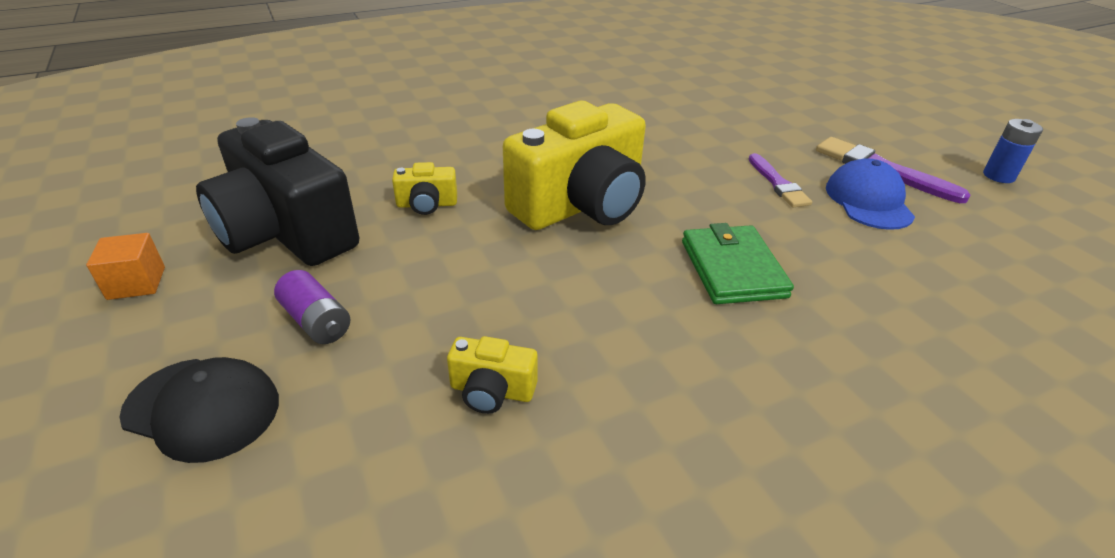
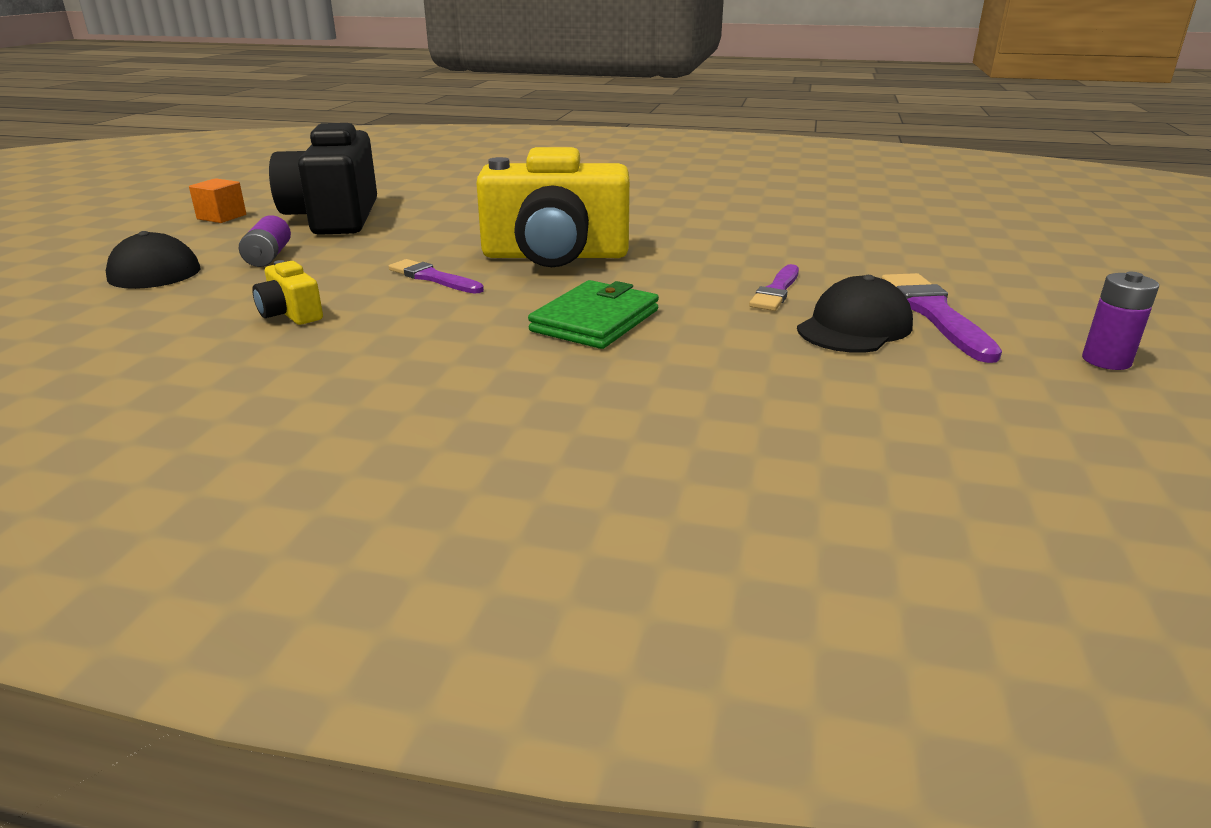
camera: 40 degrees right, 10 degrees down
yellow camera [392,162,457,215] -> none
blue cap [826,158,915,230] -> black cap [797,275,913,353]
blue battery [983,119,1043,183] -> purple battery [1082,272,1159,370]
none -> purple brush [388,259,484,294]

